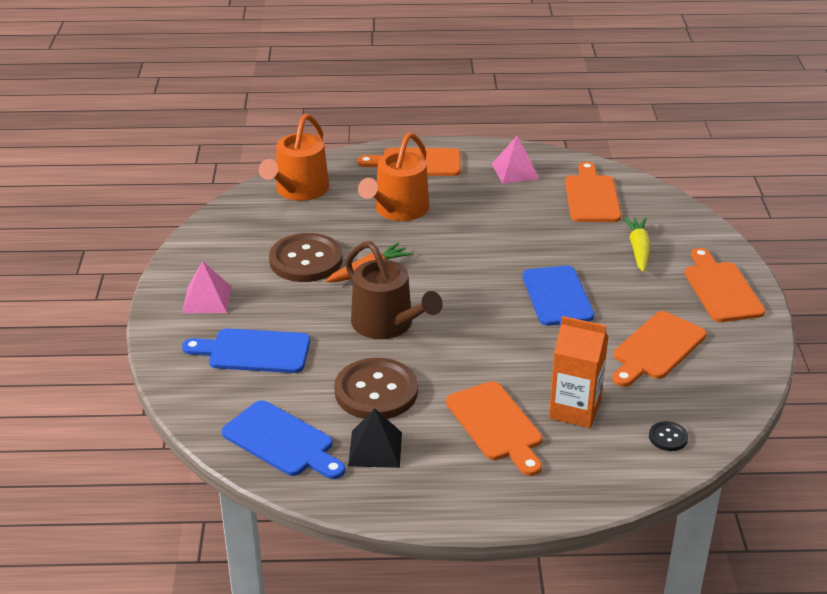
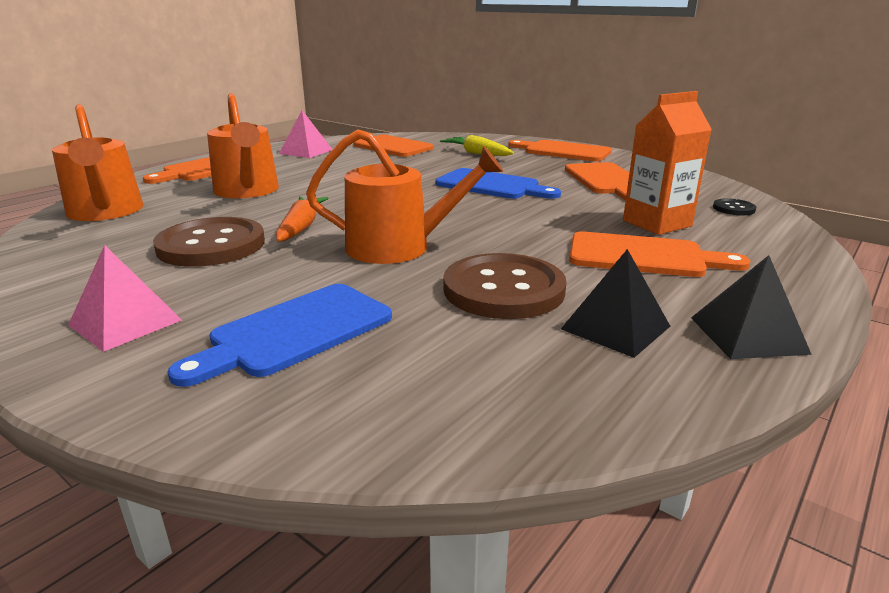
camera: 50 degrees left, 10 degrees down
blue cutting board [222,400,345,479] -> none
brown watering can [345,241,443,339] -> orange watering can [306,129,503,264]
none -> black pyramid [691,255,812,359]

